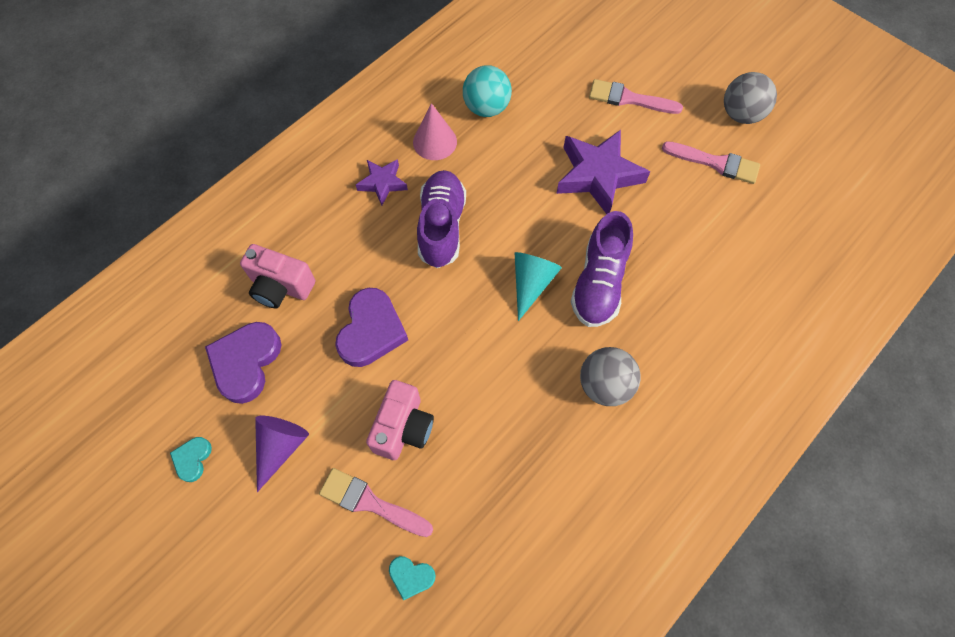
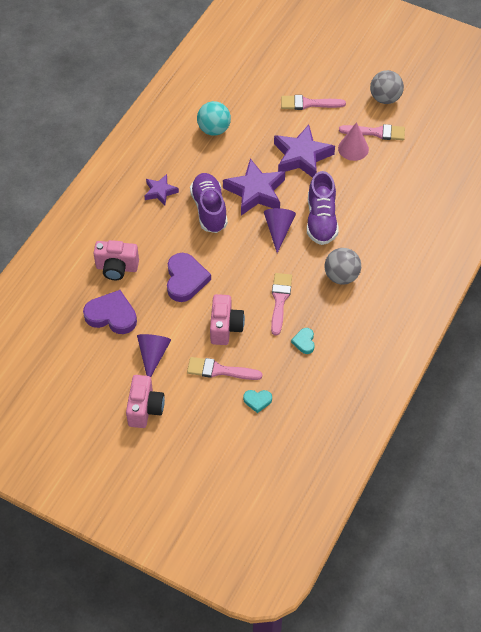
camera: 15 degrees left, 10 degrees down
turquoise heart [170,437,212,482] -> turquoise heart moved to [291,328,315,354]
purple heart [205,322,281,404] -> purple heart turned 105 degrees clockwise [83,290,137,334]
pink cone [413,103,457,160] -> pink cone moved to [338,122,369,161]
turquoise cone [515,252,562,321] -> purple cone [264,208,296,253]
none -> pink camera [126,375,165,428]
none -> purple star [223,158,285,215]
none -> pink brush [271,273,292,336]

